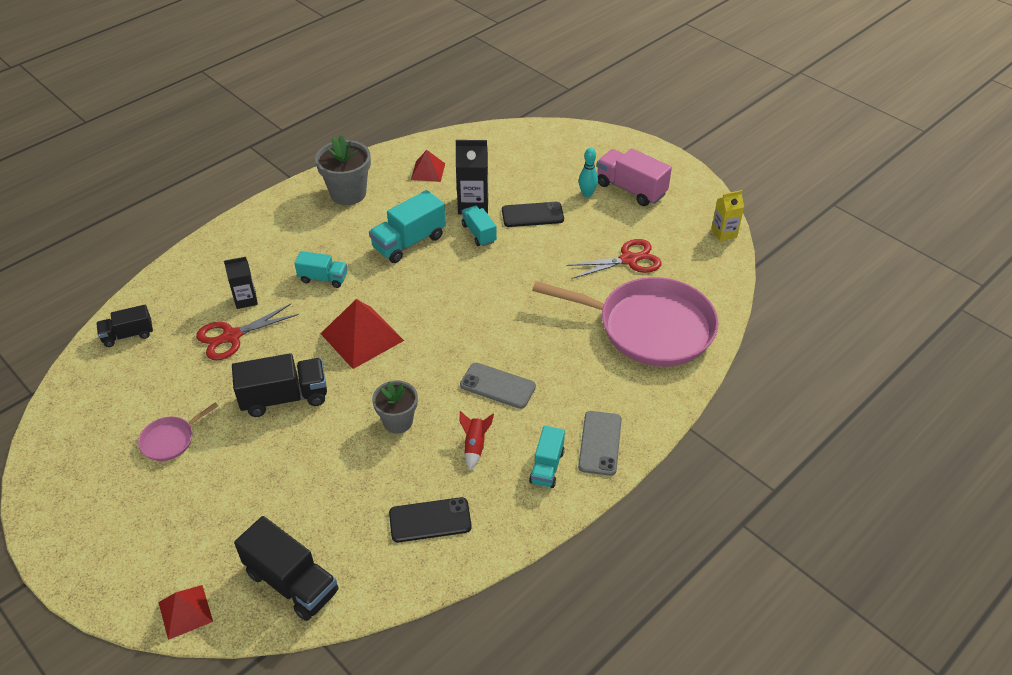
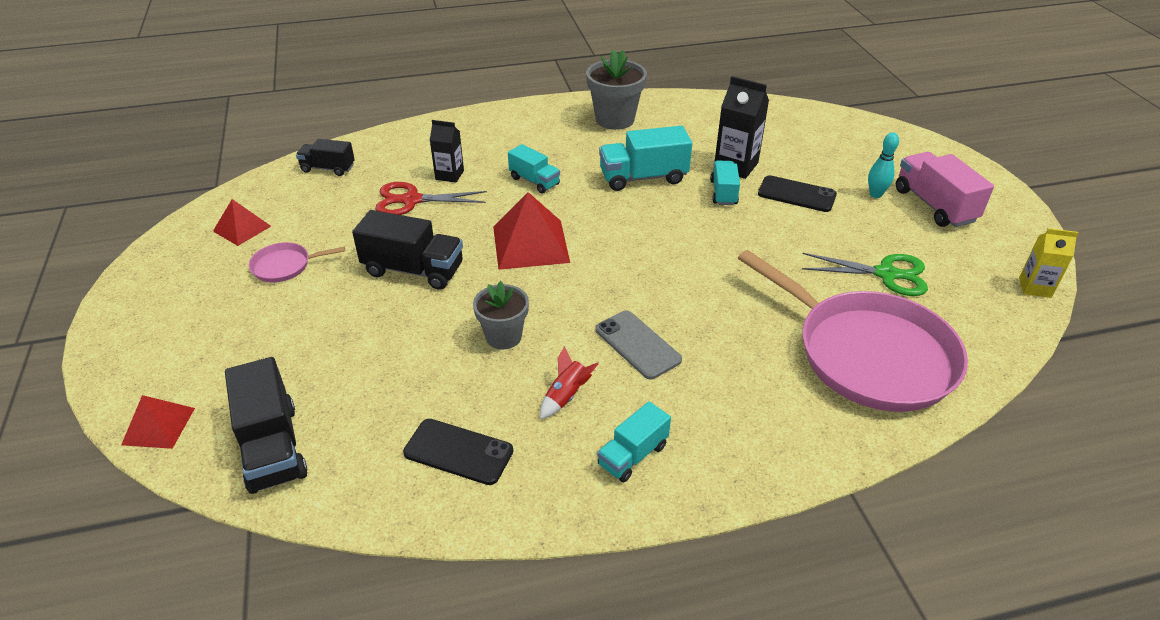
camera: 30 degrees right, 5 degrees down
red pyramid [411,150,445,182] -> red pyramid moved to [213,199,271,246]
red scissors [566,239,662,279] -> green scissors [802,253,928,296]
grey phone [578,411,622,476] -> none

